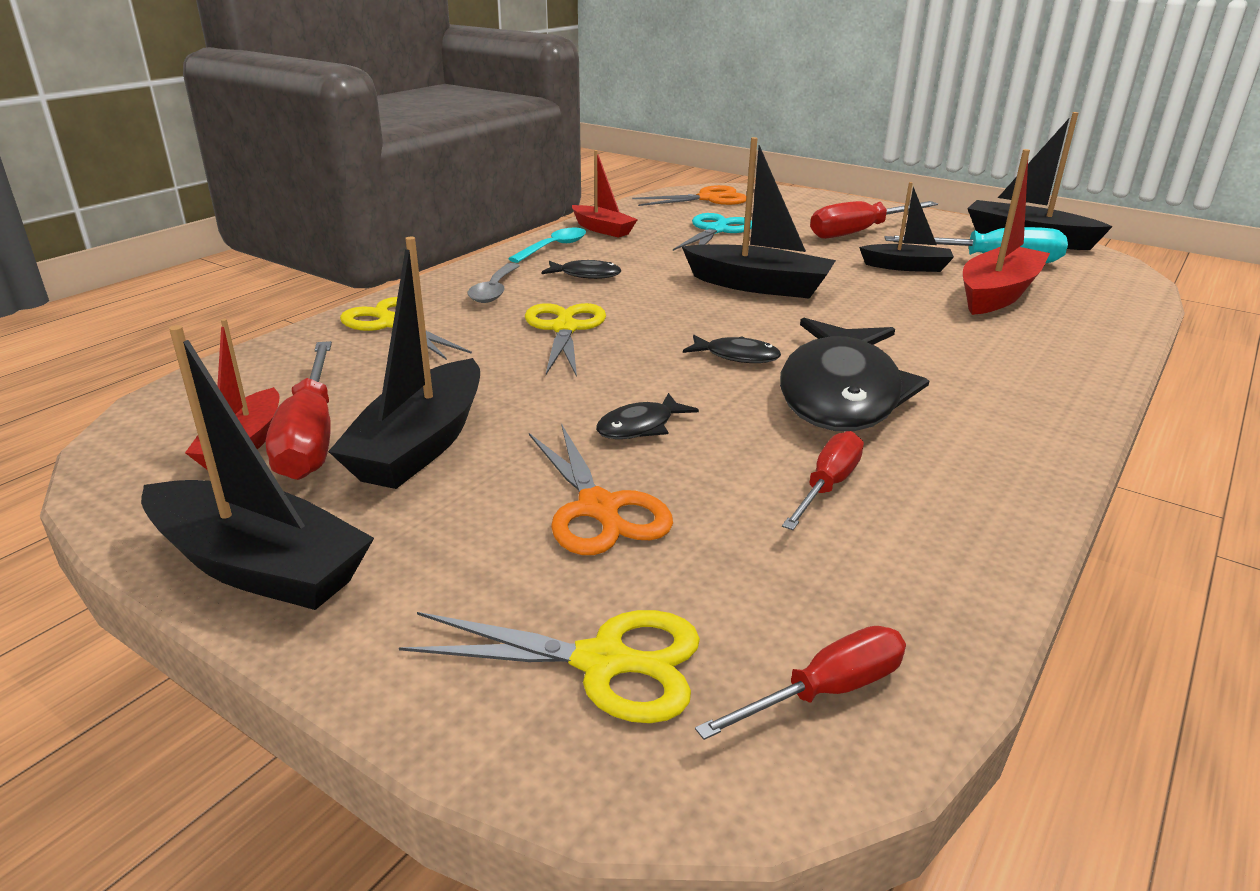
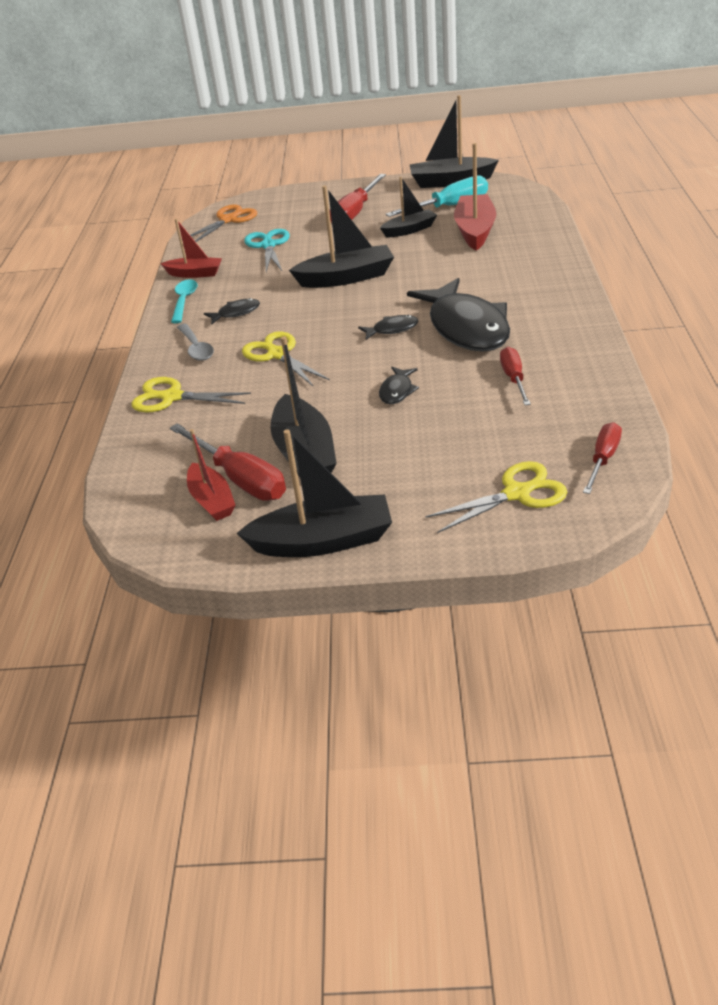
camera: 30 degrees left, 10 degrees up
orange scissors [529,425,673,555] -> none

